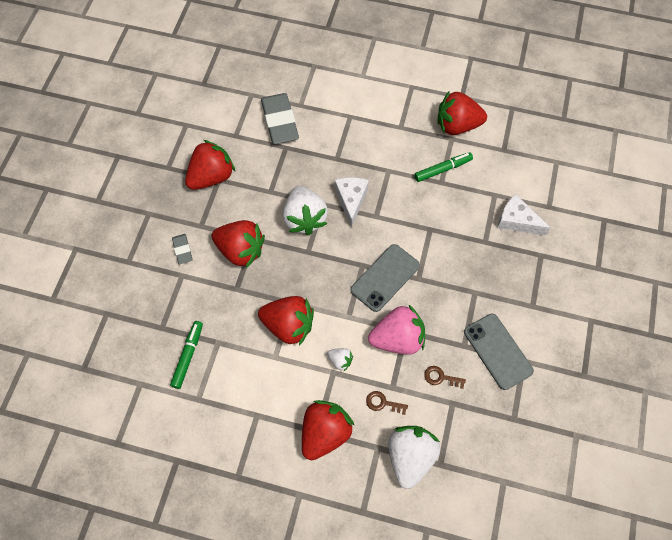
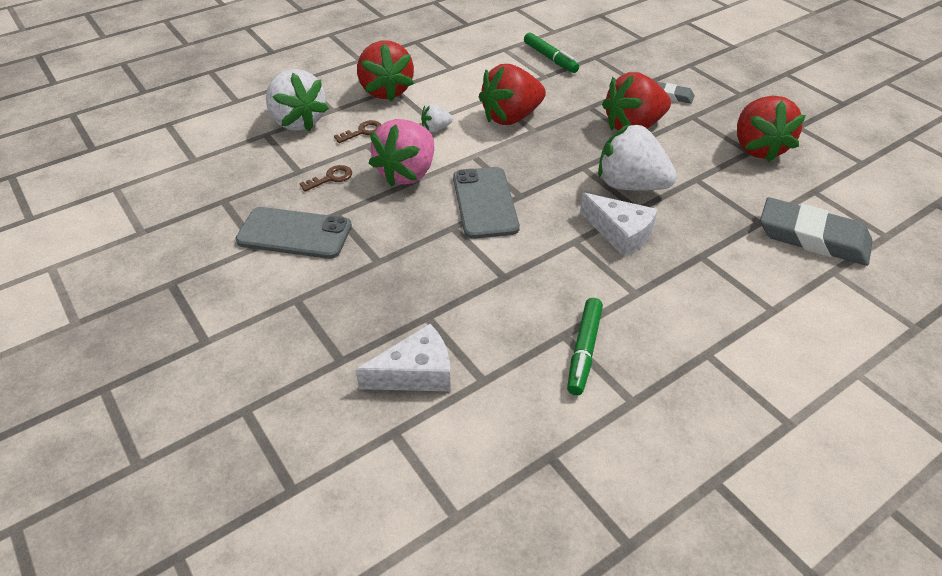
camera: 130 degrees right, 20 degrees down
red strawberry [438,92,487,135] -> none

